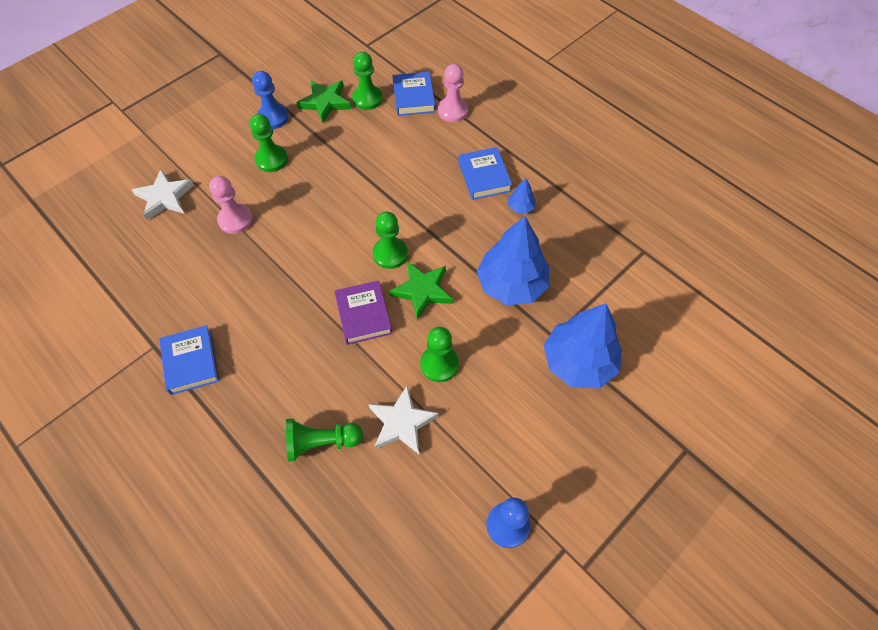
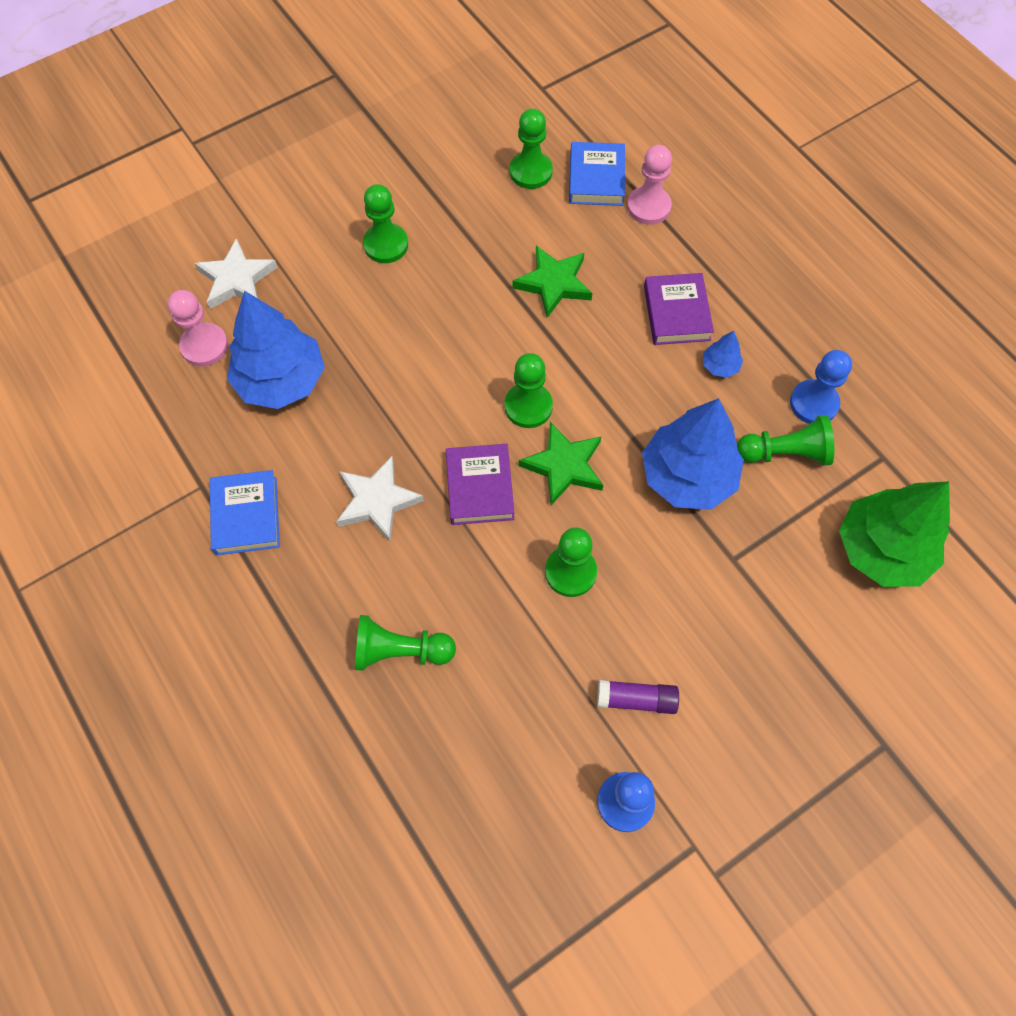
camera: 10 degrees right, 5 degrees up
pink pawn [209,176,253,234] -> pink pawn moved to [168,290,228,366]
blue pawn [252,71,289,129] -> blue pawn moved to [790,350,852,424]
green star [297,80,351,123] -> green star moved to [512,246,592,318]
white star [369,385,439,454] -> white star moved to [336,456,424,542]
blue book [458,147,512,200] -> purple book [644,273,714,345]
blue tree [544,303,622,388] -> blue tree moved to [227,291,325,409]
none -> purple glue stick [597,680,679,714]
none -> green pawn [737,415,834,466]
none -> green tree [839,482,950,587]

